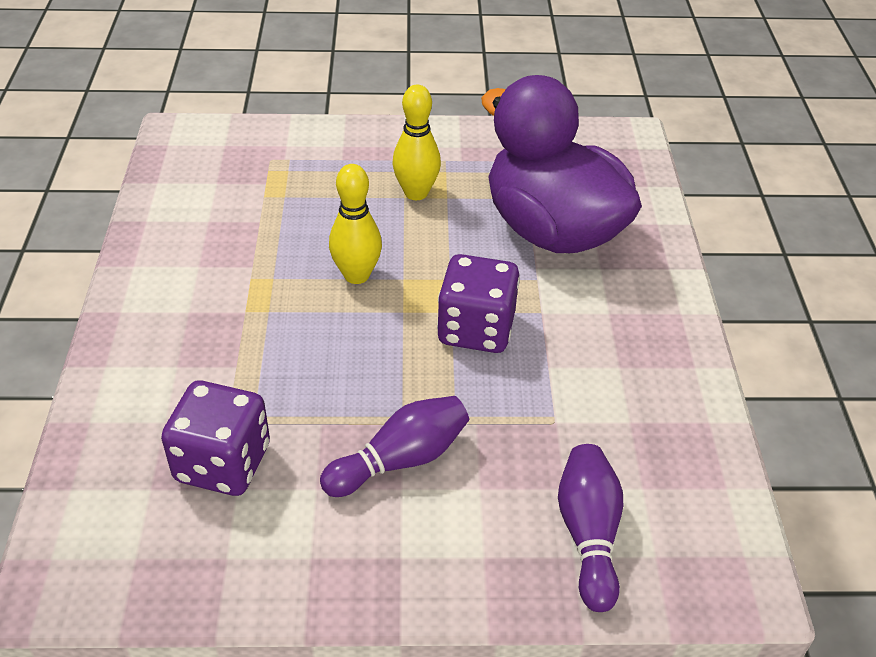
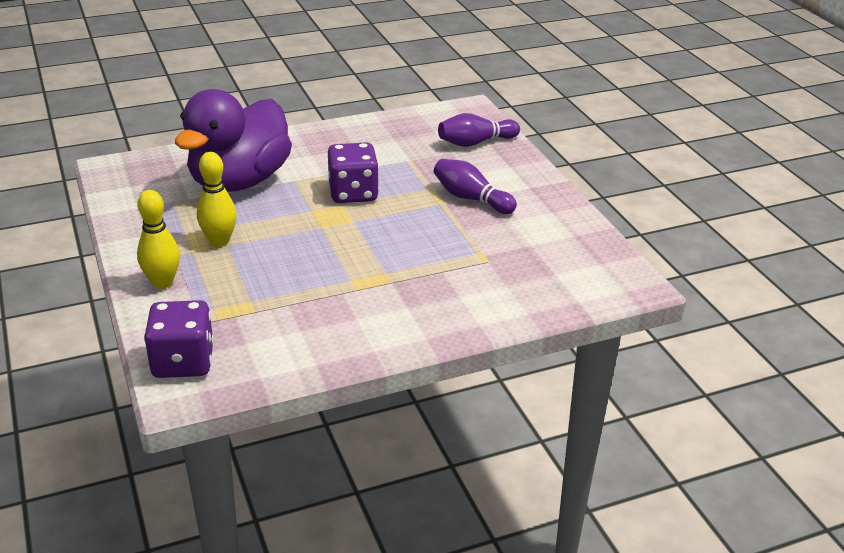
camera: 110 degrees left, 10 degrees down
purple dice [161,380,270,496] -> purple dice moved to [144,300,214,378]
yellow bowling pin [329,164,382,284] -> yellow bowling pin moved to [137,190,180,289]

